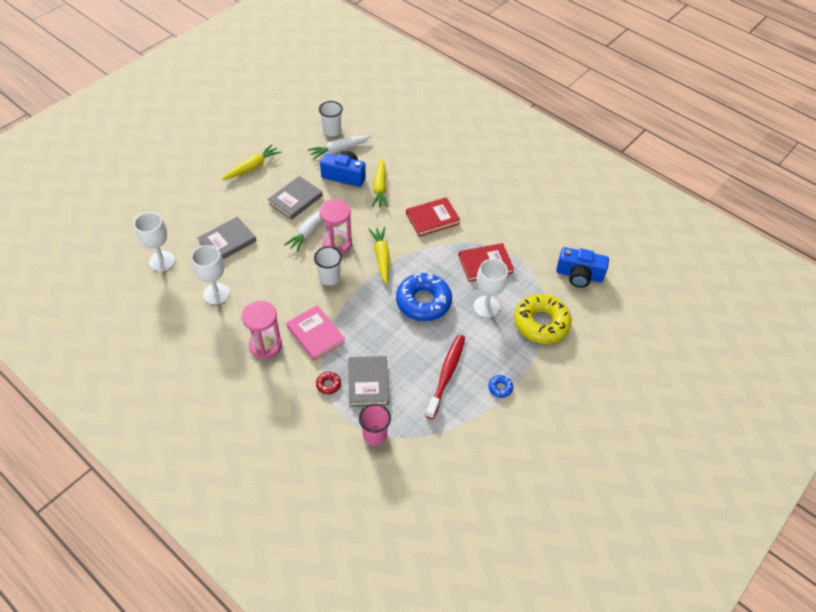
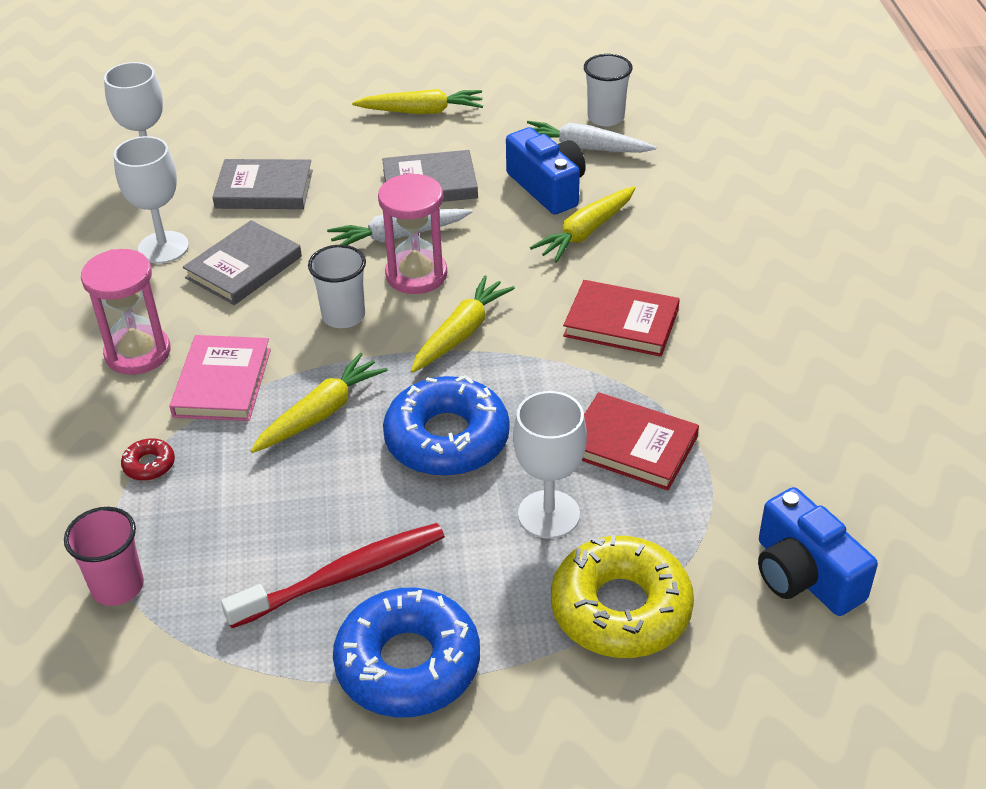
camera: 45 degrees right, 10 degrees down
grey book [348,356,389,407] -> grey book moved to [183,220,302,305]
blue donut [488,375,513,398] -> blue donut [333,587,480,718], size x2.42
none -> yellow carrot [251,353,388,453]

